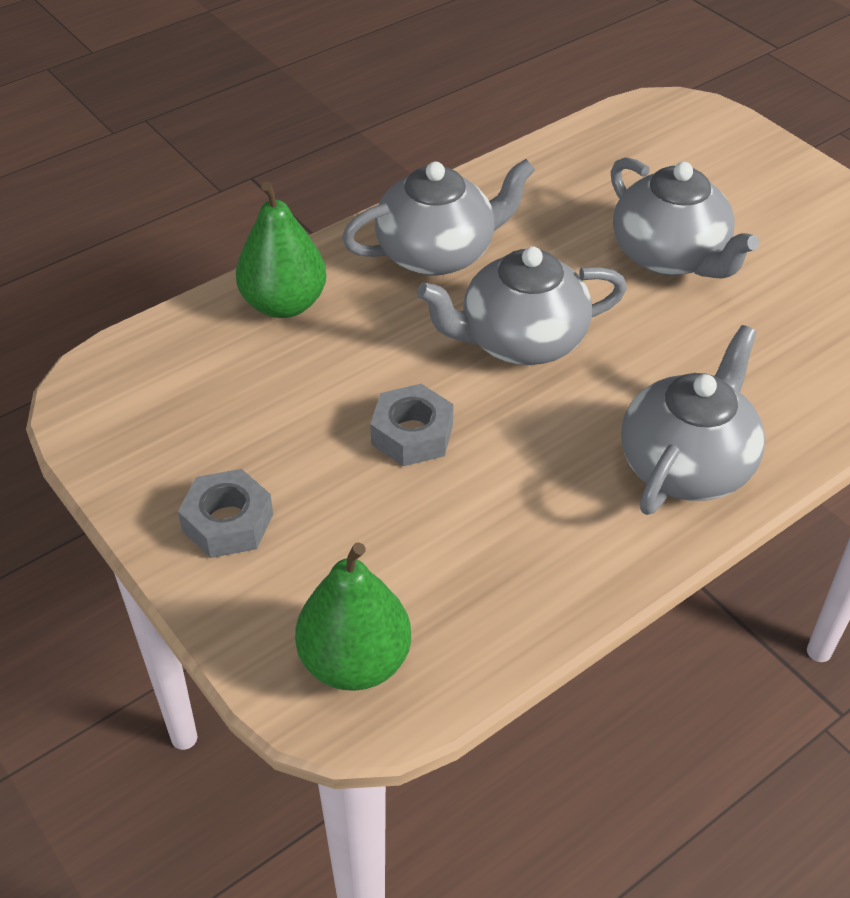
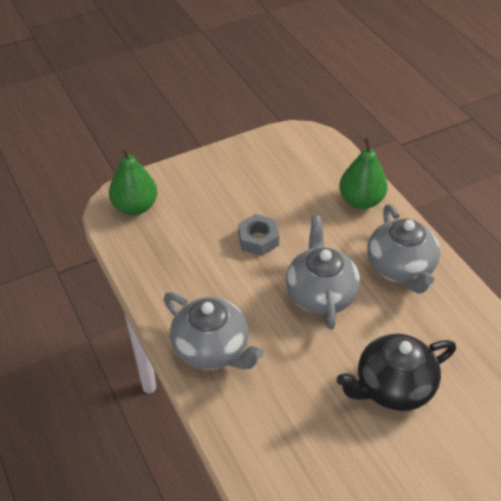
camera: 100 degrees right, 0 degrees up
grey nut [178,469,273,558] -> none
grey teapot [611,157,759,279] -> black teapot [337,334,456,411]

